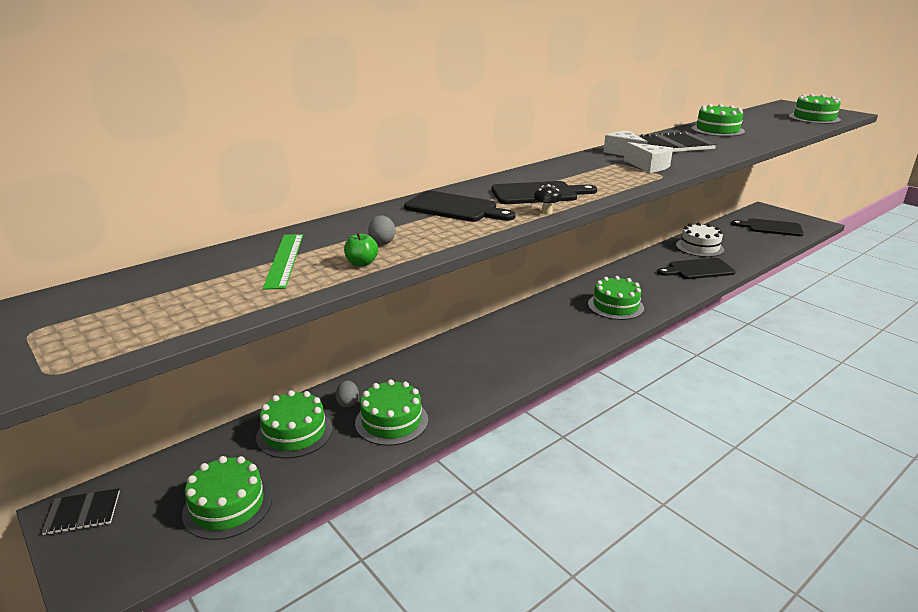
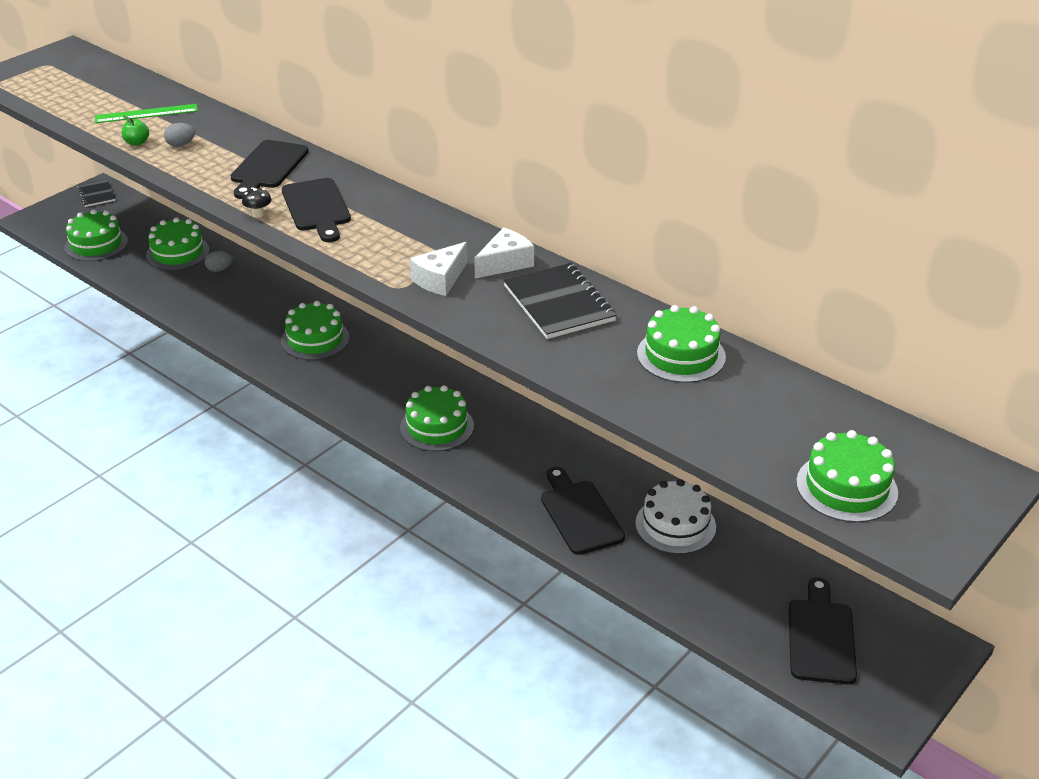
camera: 80 degrees right, 10 degrees up
green cake [355,380,428,446] -> green cake moved to [281,301,349,360]

